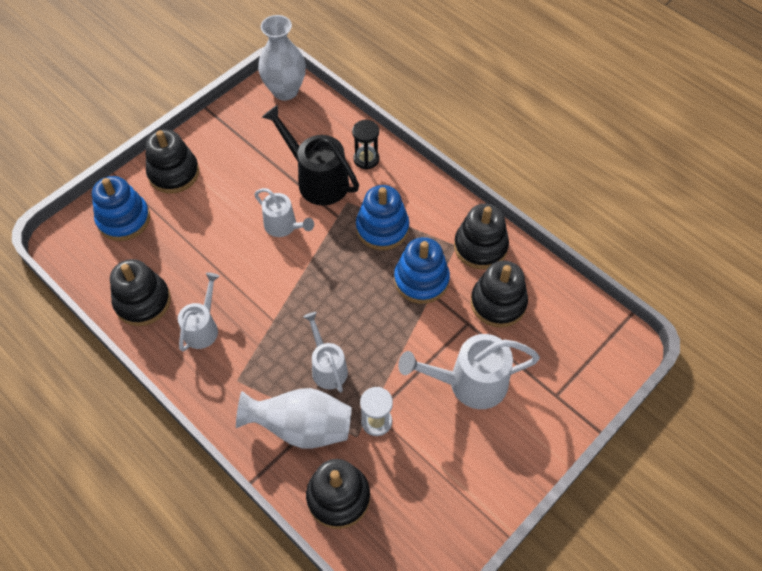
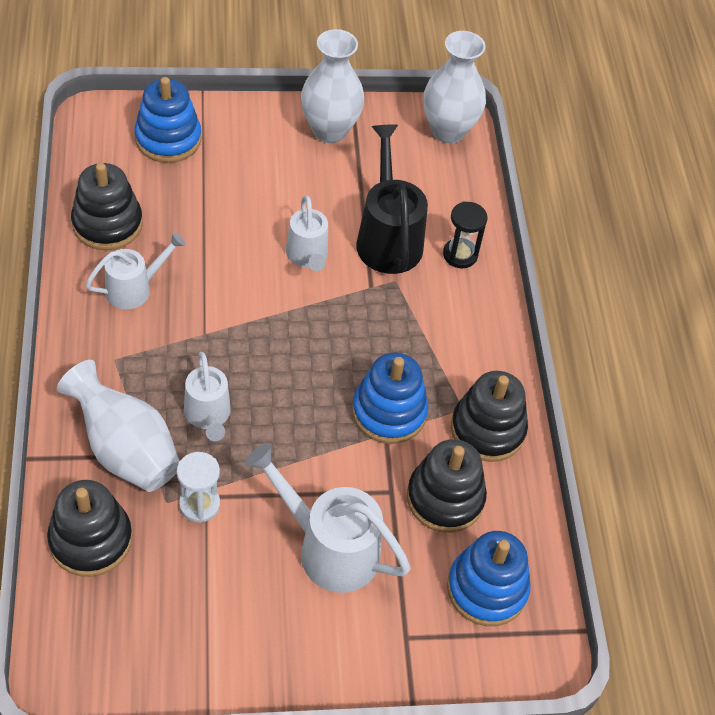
camera: 35 degrees right, 5 degrees down
black stacking toy [145,129,199,194] -> none
white watering can [303,312,348,393] -> white watering can turned 150 degrees clockwise [184,352,231,441]
blue stacking toy [356,185,409,250] -> blue stacking toy moved to [447,531,531,626]
none -> white vase [301,29,364,143]

